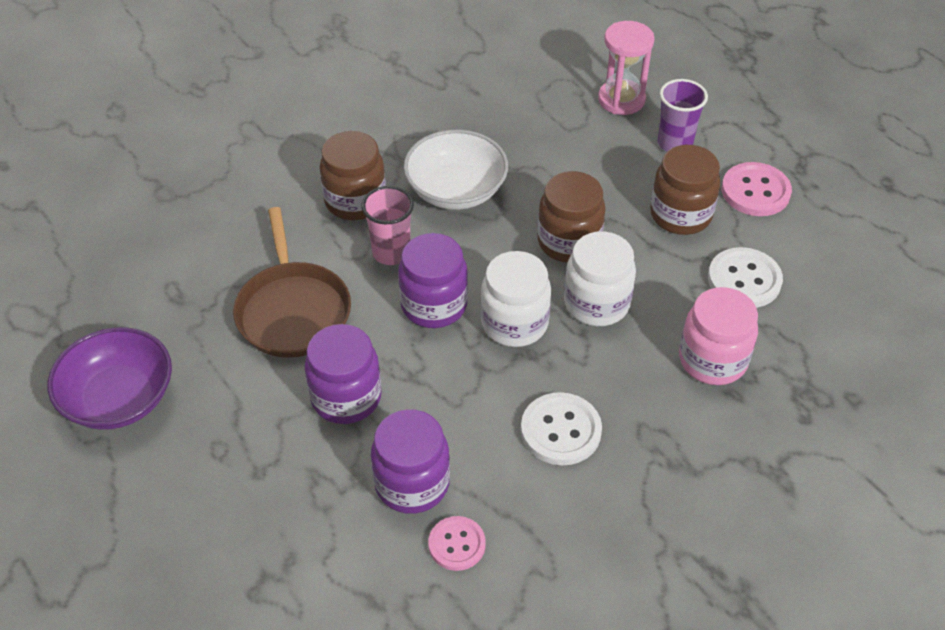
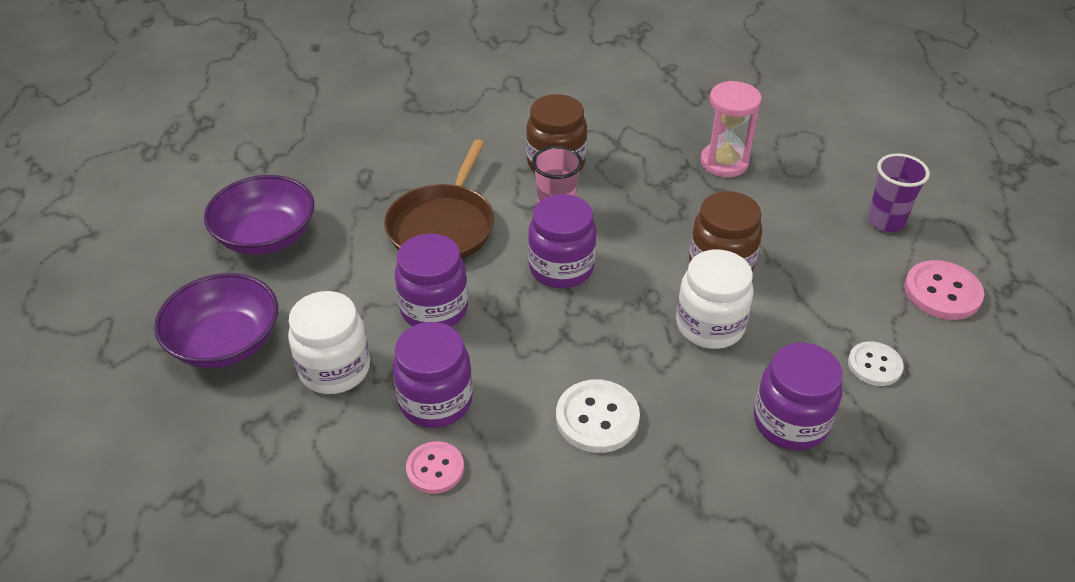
camera: 30 degrees right, 5 degrees down
white bowl [403,130,508,210] -> none
white jar [480,251,551,347] -> white jar moved to [288,291,370,394]
pink hourglass [598,21,654,115] -> pink hourglass moved to [700,81,762,177]
brown jar [650,145,720,235] -> none
pink jar [679,287,758,385] -> purple jar [754,342,843,450]
white button [708,247,783,308] -> white button [848,342,904,386], size x0.66
none -> purple bowl [154,273,278,368]

